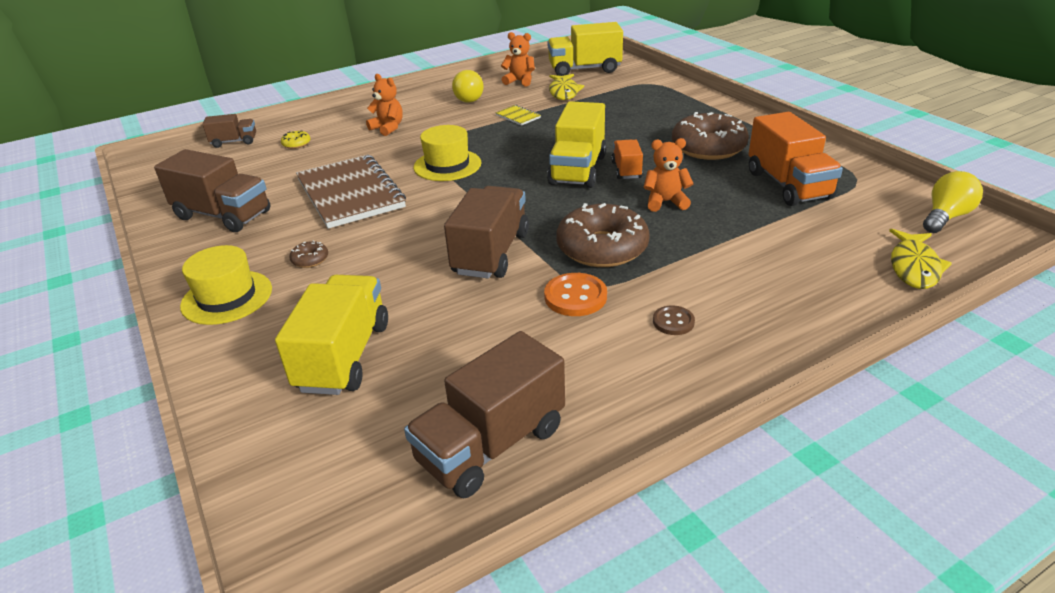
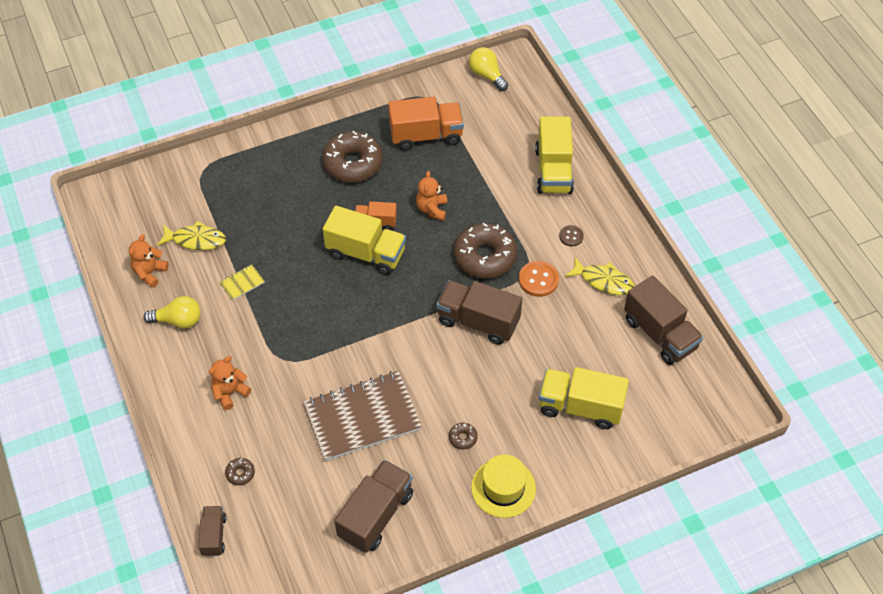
camera: 85 degrees left, 20 degrees up
yellow donut [281,130,311,149] -> brown donut [225,458,255,485]
yellow hat [414,125,482,181] -> none
yellow truck [548,22,623,76] -> yellow truck moved to [535,116,574,194]
yellow fish [889,229,952,289] -> yellow fish moved to [565,257,635,295]

